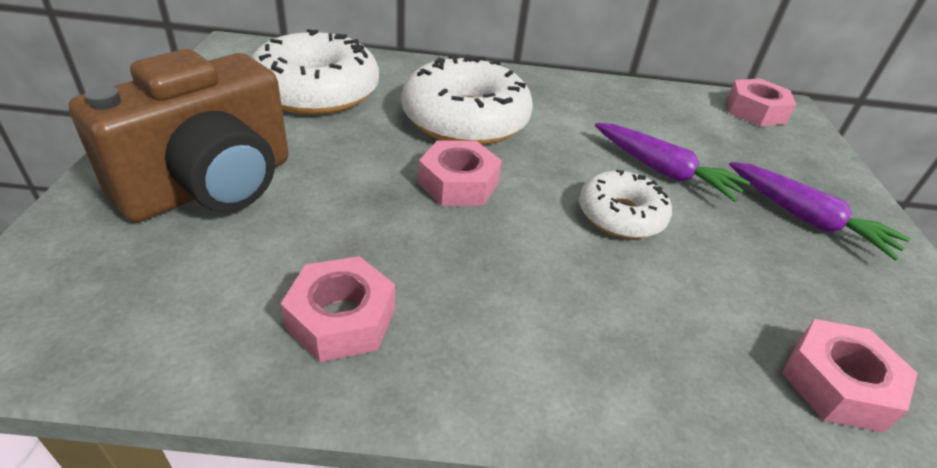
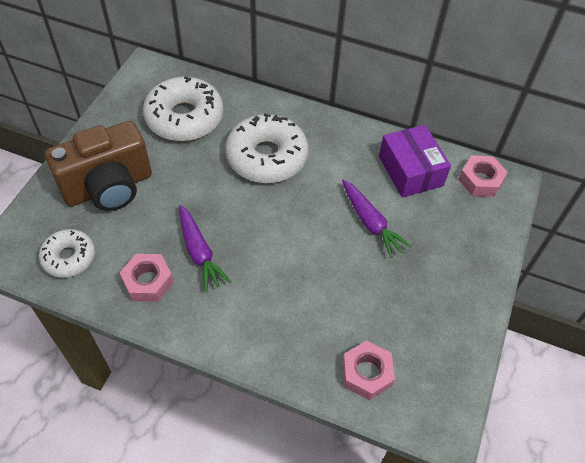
camera: 20 degrees right, 15 degrees up
pink nut [418,140,502,206] -> none
white donut [579,170,672,239] -> white donut moved to [39,229,95,278]
purple carrot [729,162,910,261] -> purple carrot moved to [179,205,231,292]
none -> purple box [379,125,451,198]

